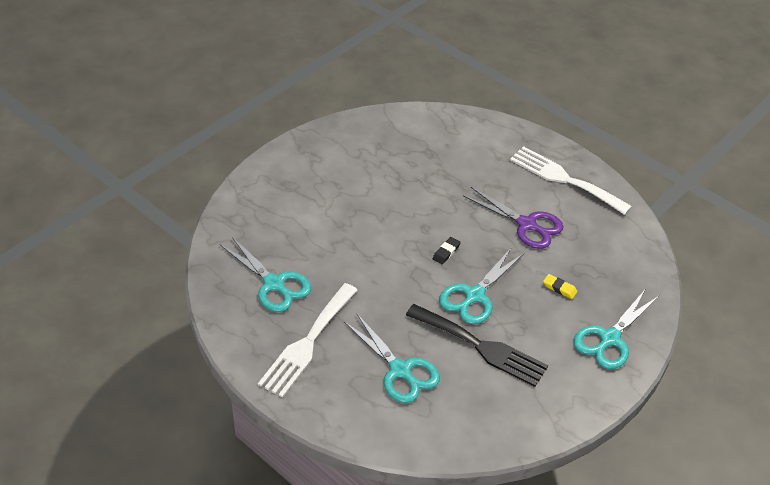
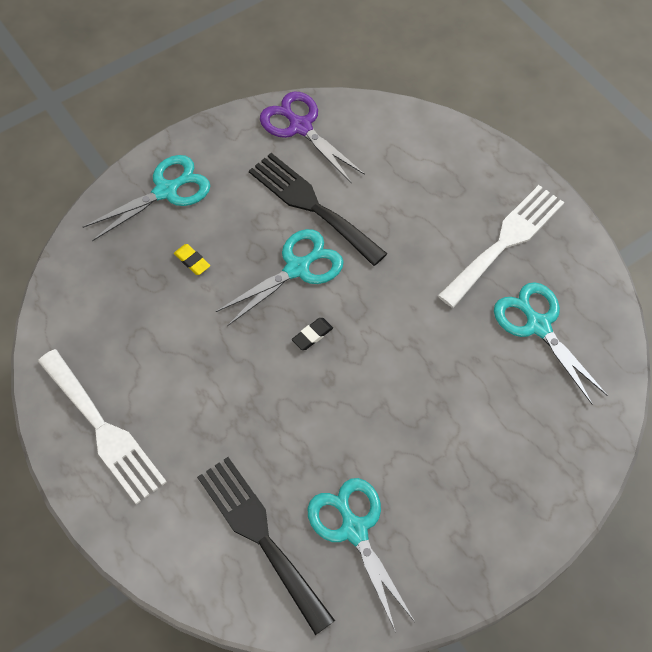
camera: 165 degrees left, 15 degrees up
turquoise scissors [344,313,440,403] -> turquoise scissors moved to [308,478,415,630]
purple scissors [463,187,564,249] -> purple scissors moved to [260,91,365,183]
none -> black fork [197,457,335,635]

